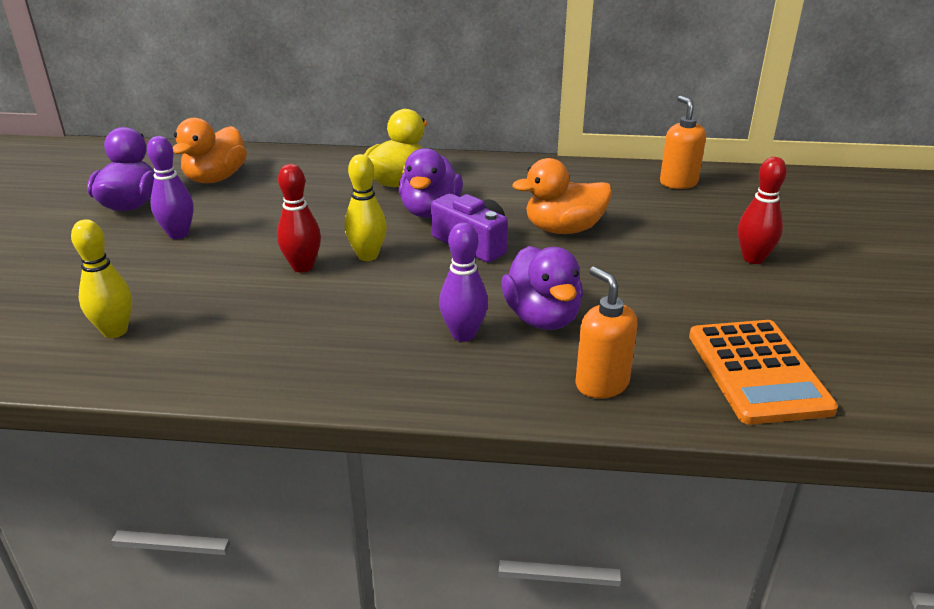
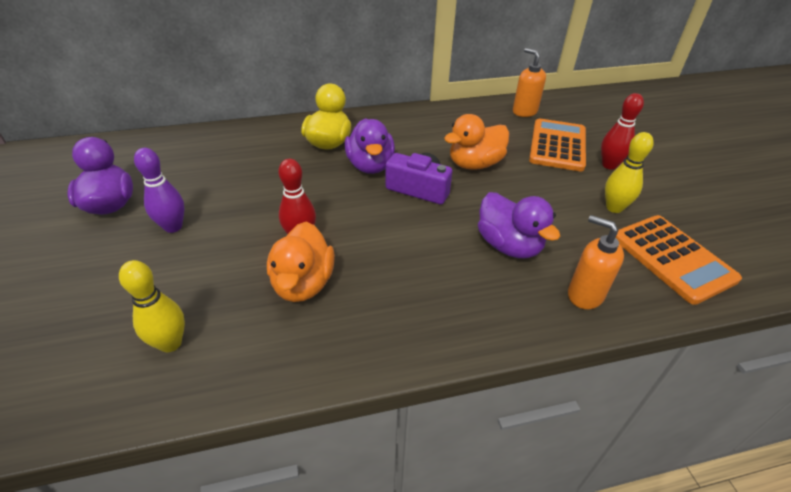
camera: 20 degrees left, 10 degrees up
orange duck [173,118,247,183] -> orange duck moved to [267,222,335,302]
yellow bowling pin [344,154,387,261] -> yellow bowling pin moved to [605,132,654,213]
purple bowling pin [439,222,488,342] -> none
none -> orange calculator [529,118,586,172]

